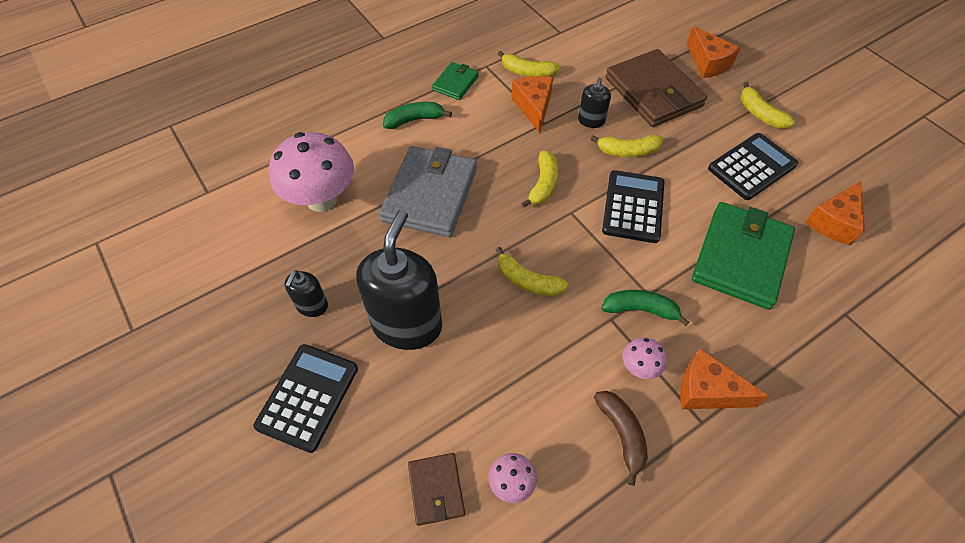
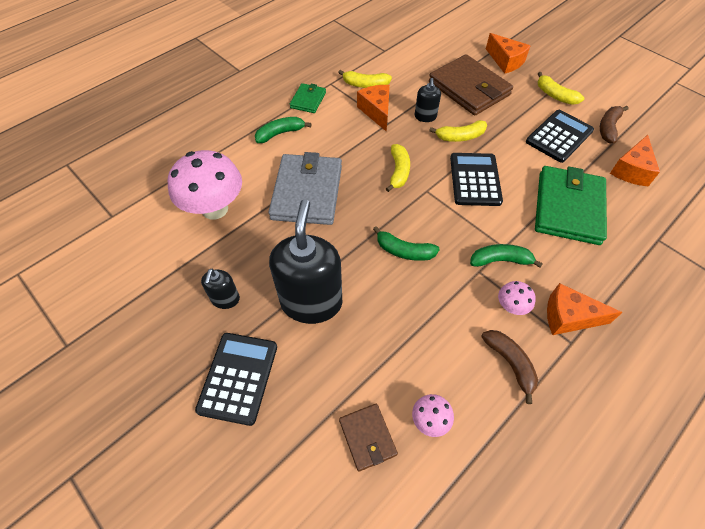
camera: 10 degrees left, 0 degrees up
yellow banana [496,247,568,296] -> green banana [373,226,440,261]
none -> brown banana [600,106,629,144]

